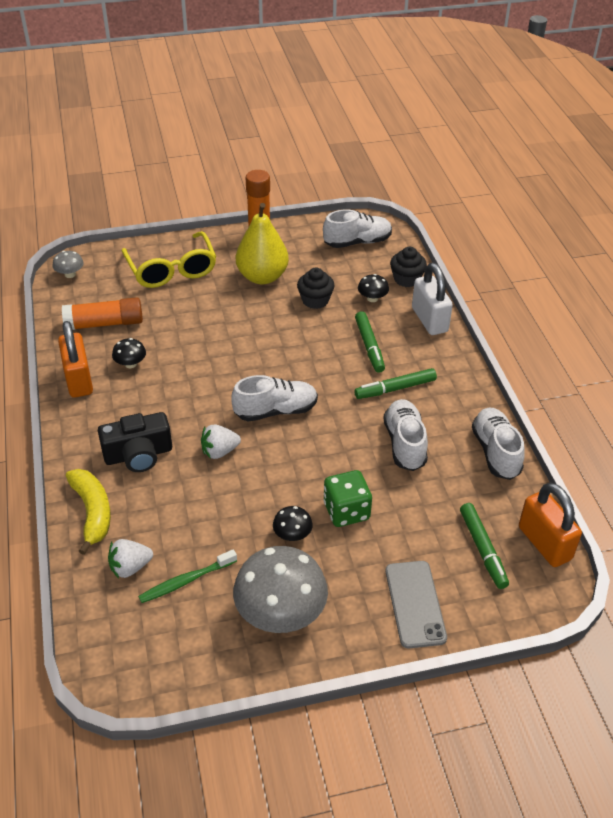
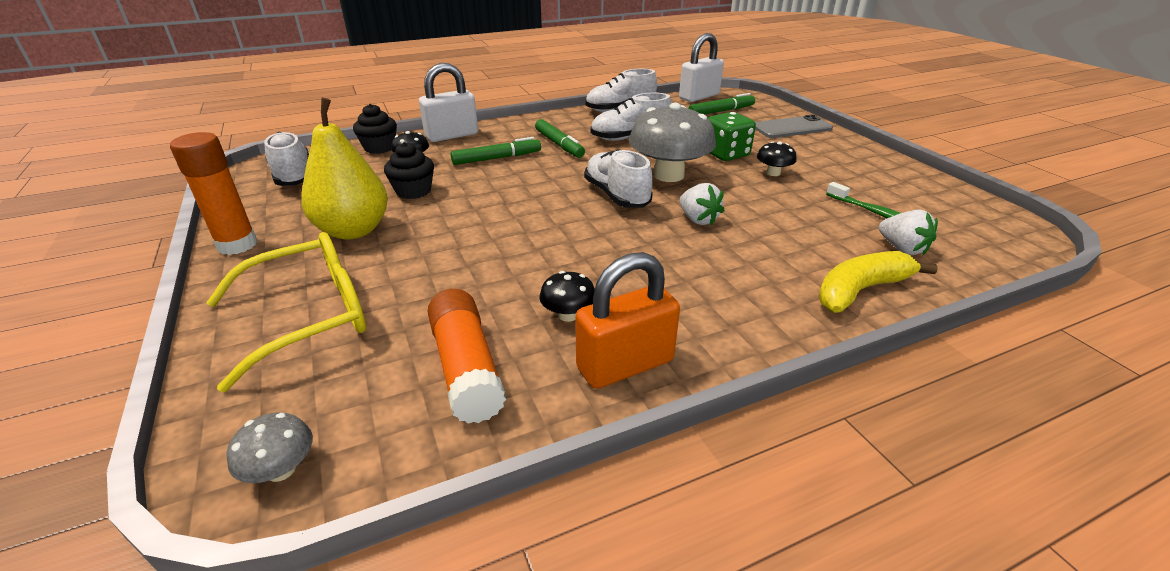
camera: 100 degrees left, 10 degrees down
black camera [98,412,172,472] -> none
grey mushroom [233,546,328,633] -> grey mushroom moved to [629,103,716,182]
orange padlock [519,482,582,567] -> white padlock [679,33,724,102]

